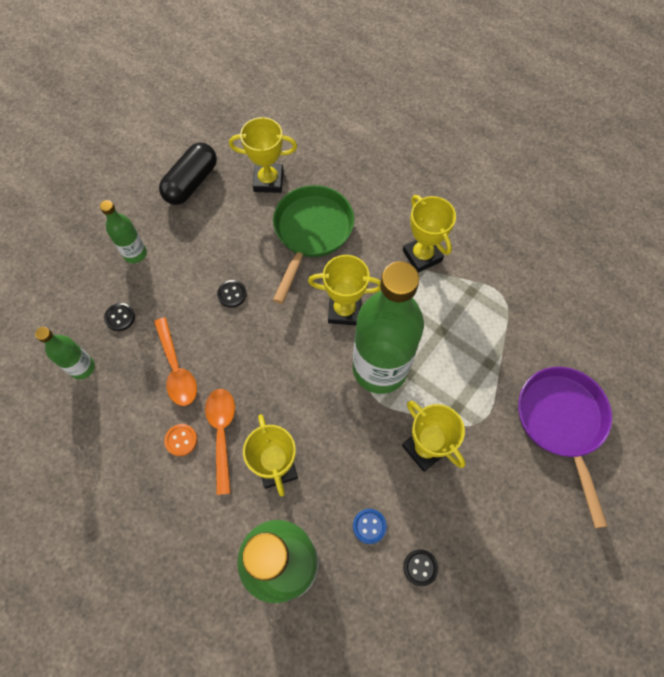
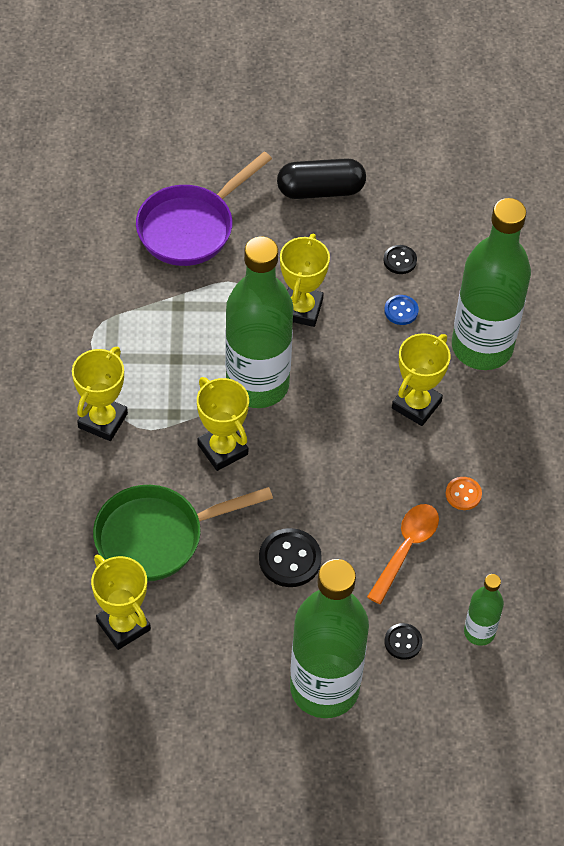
camera: 130 degrees left, 10 degrees down
green bottle [100,200,147,263] -> green bottle [290,559,369,718], size x2.14
black capsule [159,143,217,205] -> black capsule moved to [277,158,366,199]
orange spoon [205,389,235,495] -> none
black button [217,280,247,308] -> black button [259,528,322,587], size x1.69

